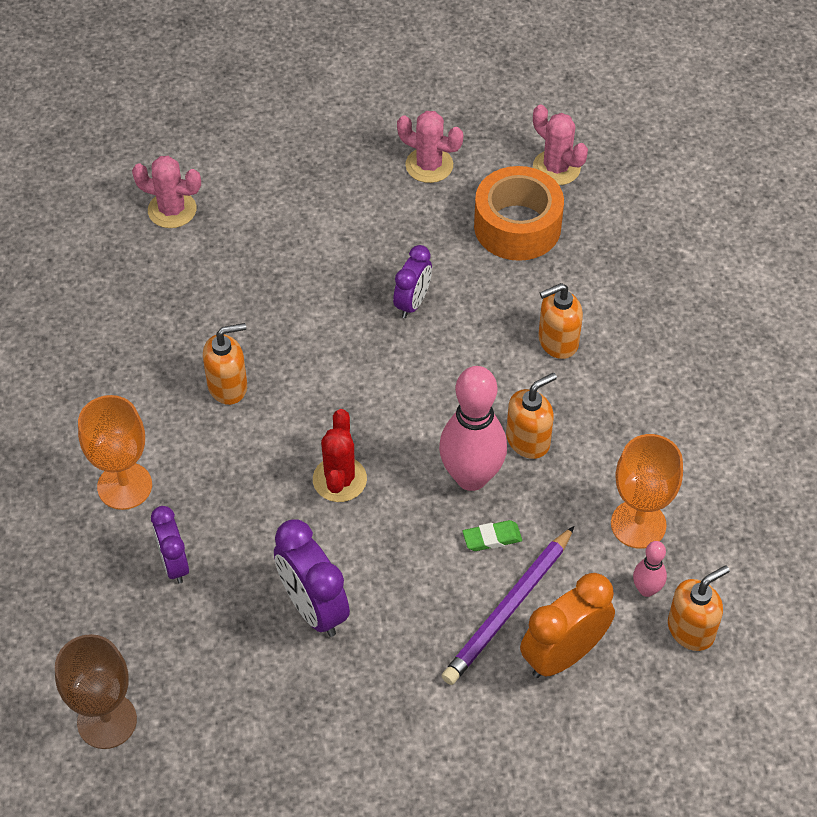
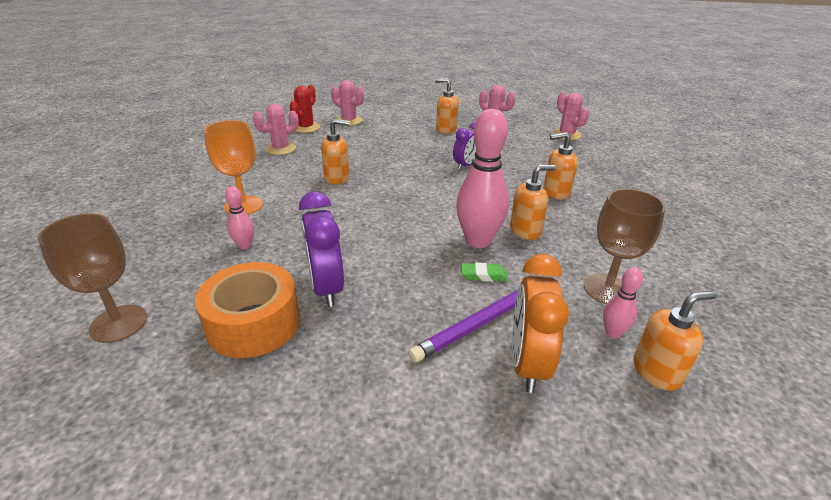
camera: 15 degrees right, 20 degrees down
purple clock [151,506,189,584] -> pink bowling pin [225,186,254,249]
red cactus [313,409,367,502] -> red cactus moved to [289,85,320,133]
orange tape [474,166,564,261] -> orange tape moved to [195,262,300,358]
orange clock [520,573,615,678] -> orange clock turned 60 degrees counterclockwise [512,254,569,393]
orange goblet [611,434,683,549] -> brown goblet [584,189,666,304]
none -> pink cactus [253,104,299,155]
none -> orange soap dispenser [435,78,459,133]

